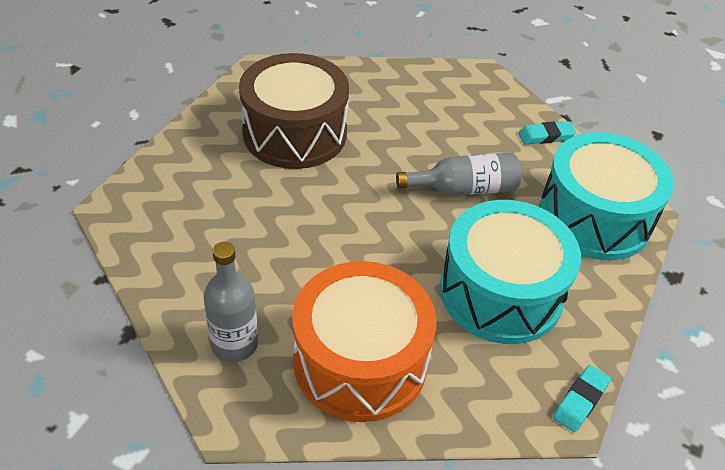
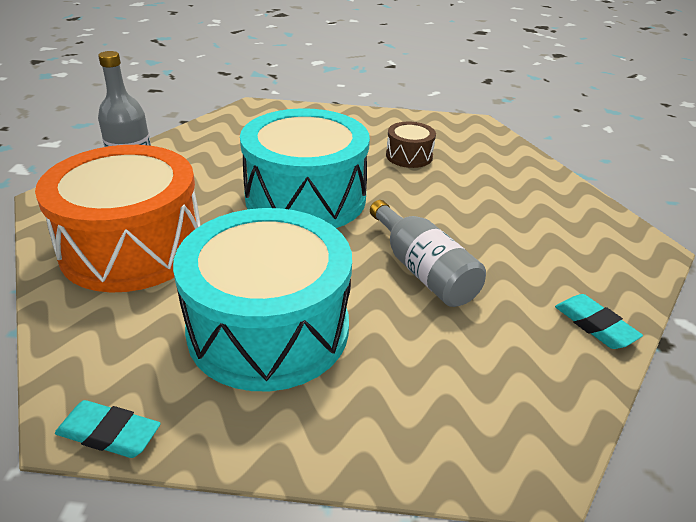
camera: 70 degrees right, 10 degrees down
brown drum [239,53,349,169] -> brown drum [386,122,436,168], size x0.44
turquoise drum [539,132,674,260] -> turquoise drum moved to [240,108,370,228]

